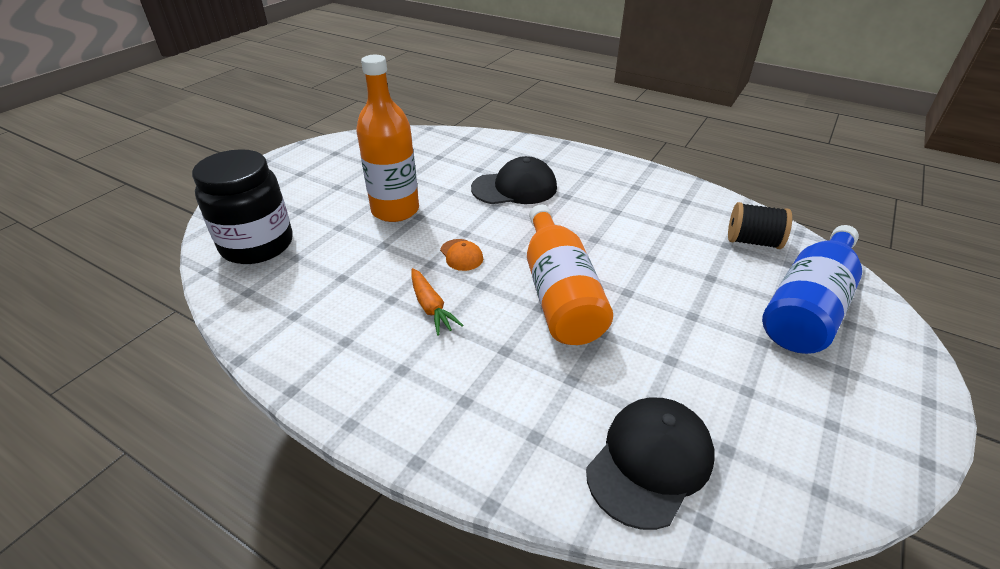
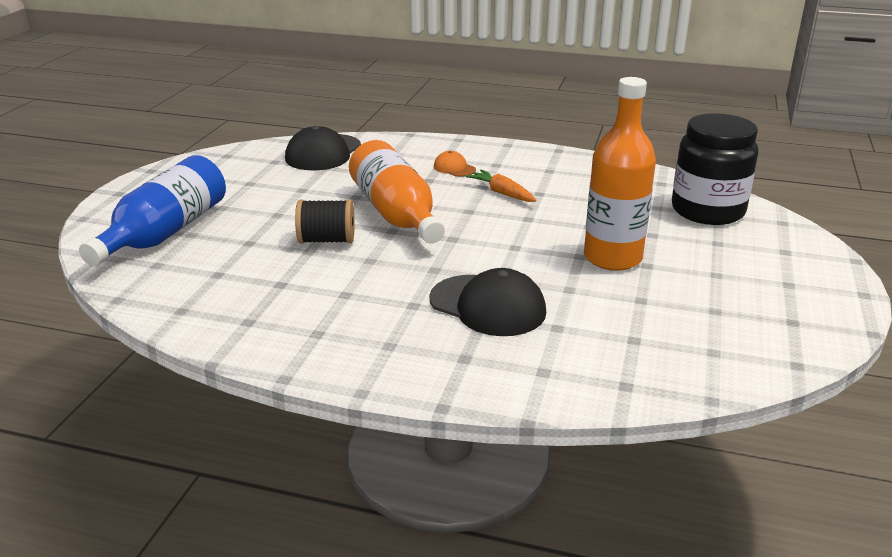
camera: 165 degrees right, 10 degrees down
orange cap [440,239,483,271] -> orange cap moved to [434,151,476,177]
black cap [471,156,557,204] -> black cap turned 120 degrees counterclockwise [429,268,546,336]
black spool [728,202,792,249] -> black spool moved to [295,199,355,243]

